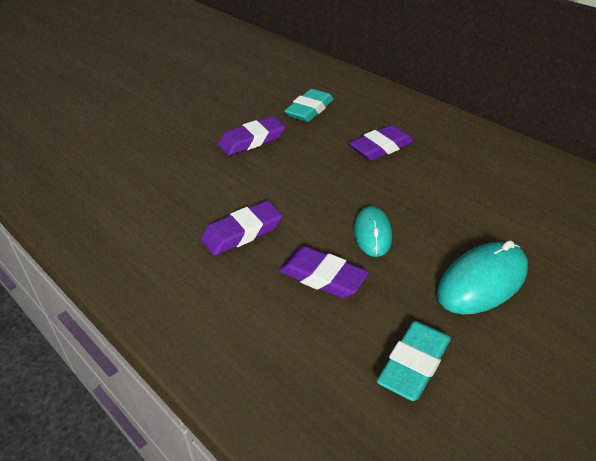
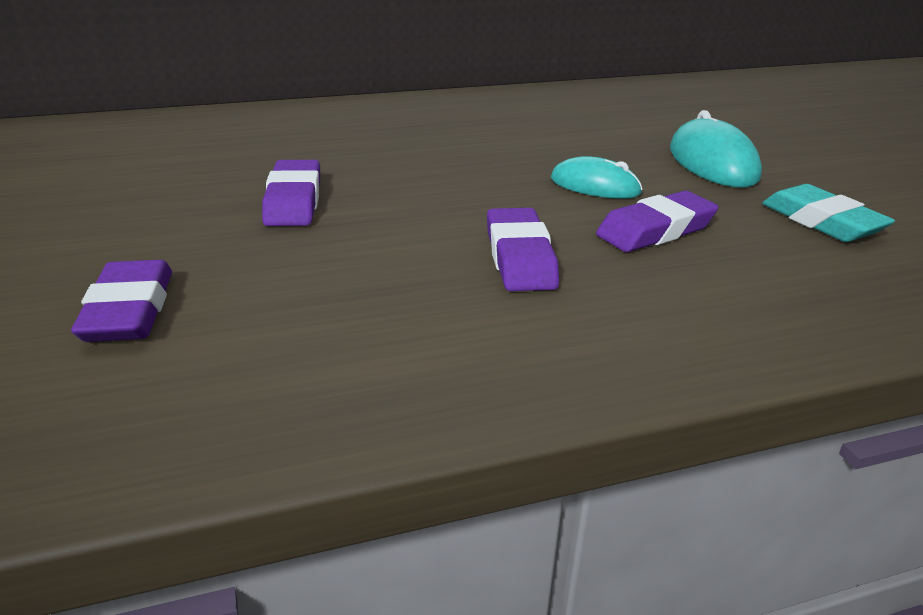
camera: 65 degrees left, 10 degrees down
turquoise eraser [284,89,334,122] -> none
purple eraser [349,125,414,161] -> purple eraser moved to [71,260,172,342]

